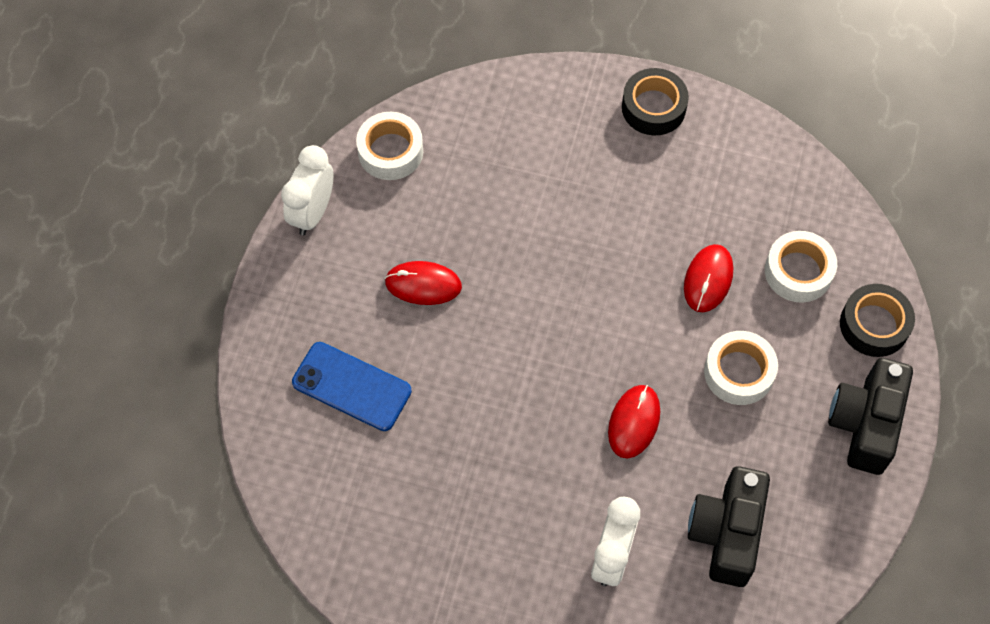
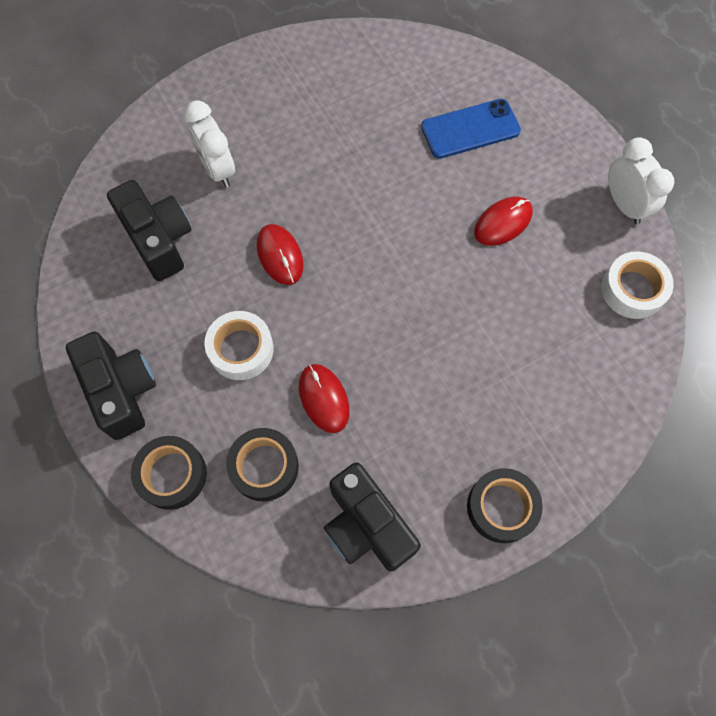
camera: 135 degrees right, 5 degrees up
white tape [765,231,837,303] -> black tape [226,428,299,502]
none -> black camera [324,462,421,572]

